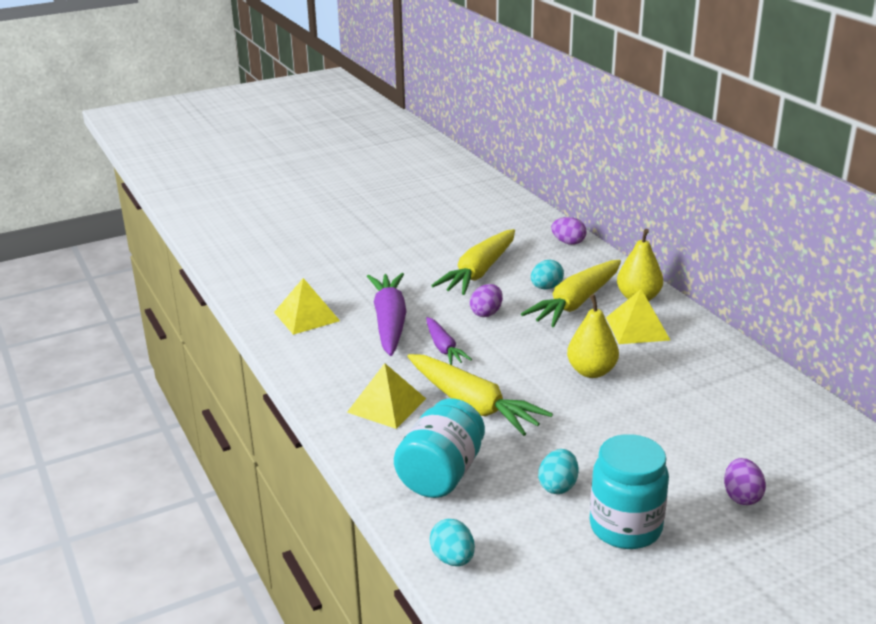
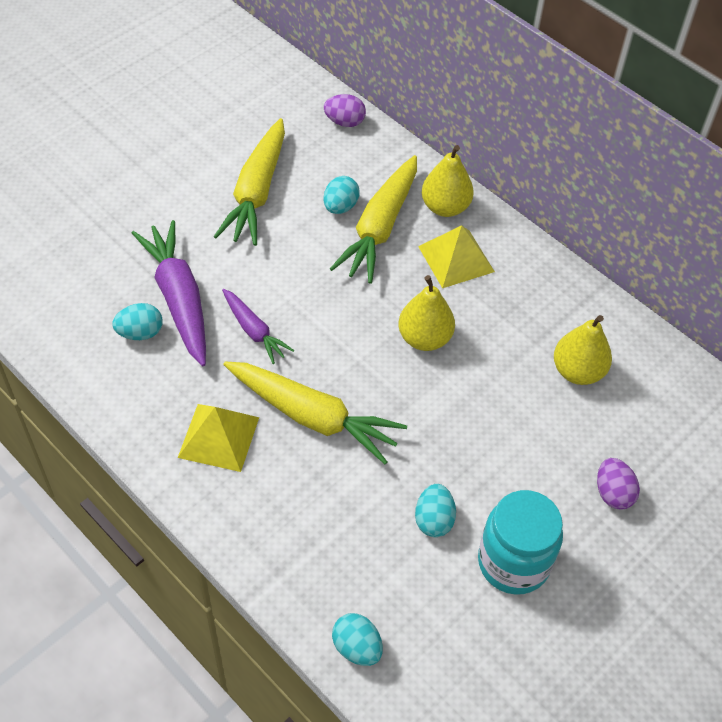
camera: 20 degrees left, 25 degrees up
yellow pyramid [274,278,340,335] -> none
turquoise jar [394,398,485,498] -> none
purple egg [470,284,503,317] -> none
none -> turquoise egg [112,303,163,340]
none -> yellow pear [554,315,612,385]

